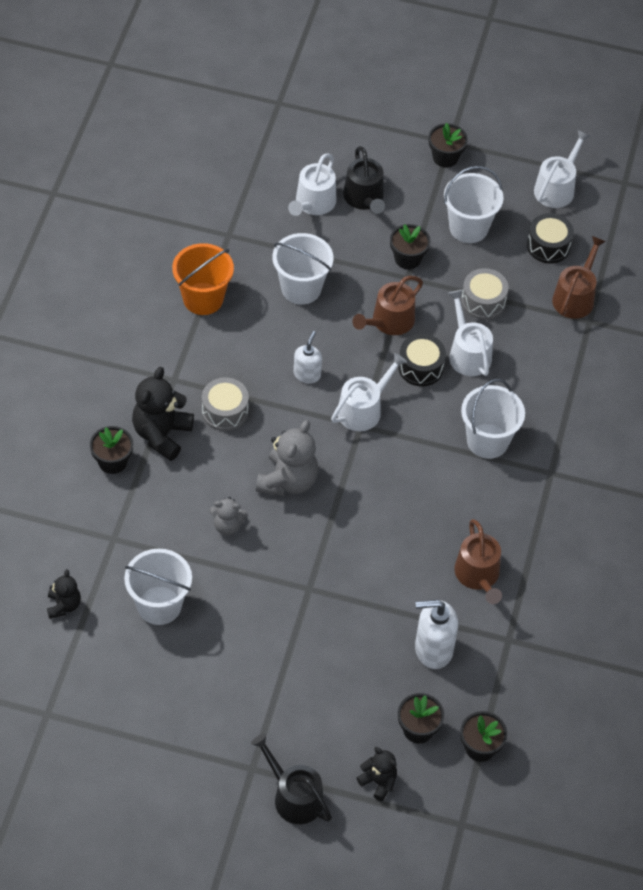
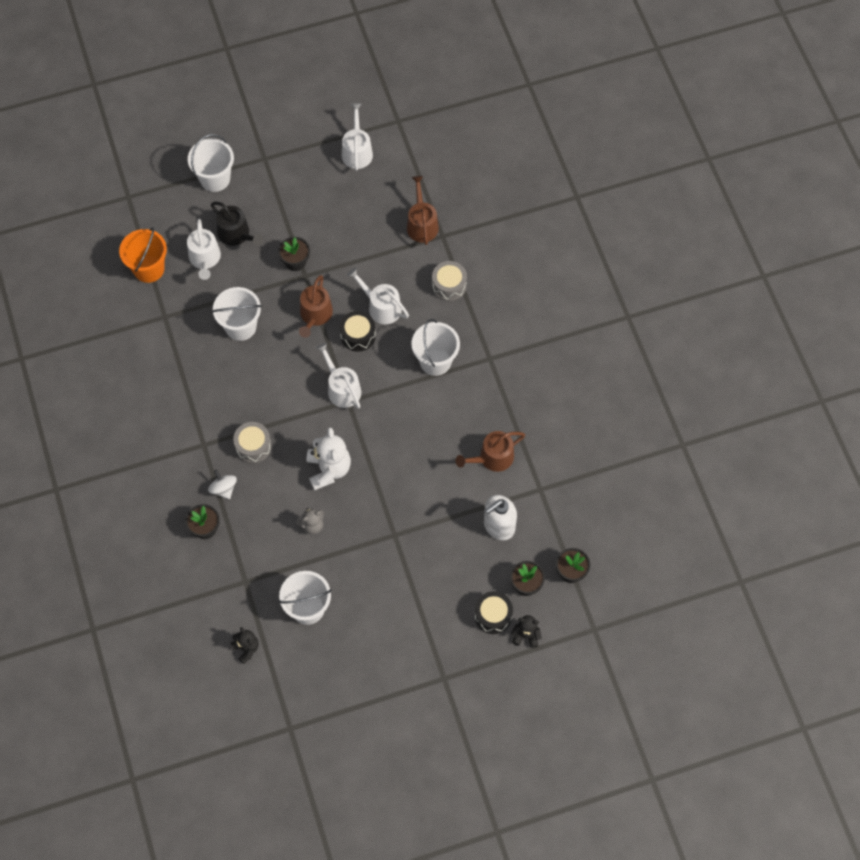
camera: 30 degrees left, 10 degrees up
black teddy bear [132,367,194,461] -> white spinning top [208,470,237,499]
orange bucket [172,243,234,315] -> orange bucket moved to [119,227,167,283]
black watering can [251,734,332,824] -> none
grey teddy bear [256,420,318,496] -> white teddy bear [307,427,351,491]
white soap dispenser [294,331,322,384] -> none
white watering can [331,353,407,431] -> white watering can turned 45 degrees counterclockwise [316,342,361,409]
black flower pot [428,123,468,167] -> none
white bucket [444,166,504,243] -> white bucket moved to [188,134,234,192]
brown watering can [454,519,502,604] -> brown watering can turned 105 degrees clockwise [456,431,525,472]
grey drum [461,268,509,320] -> grey drum moved to [432,261,467,301]
black drum [527,213,574,264] -> black drum moved to [474,591,513,634]

